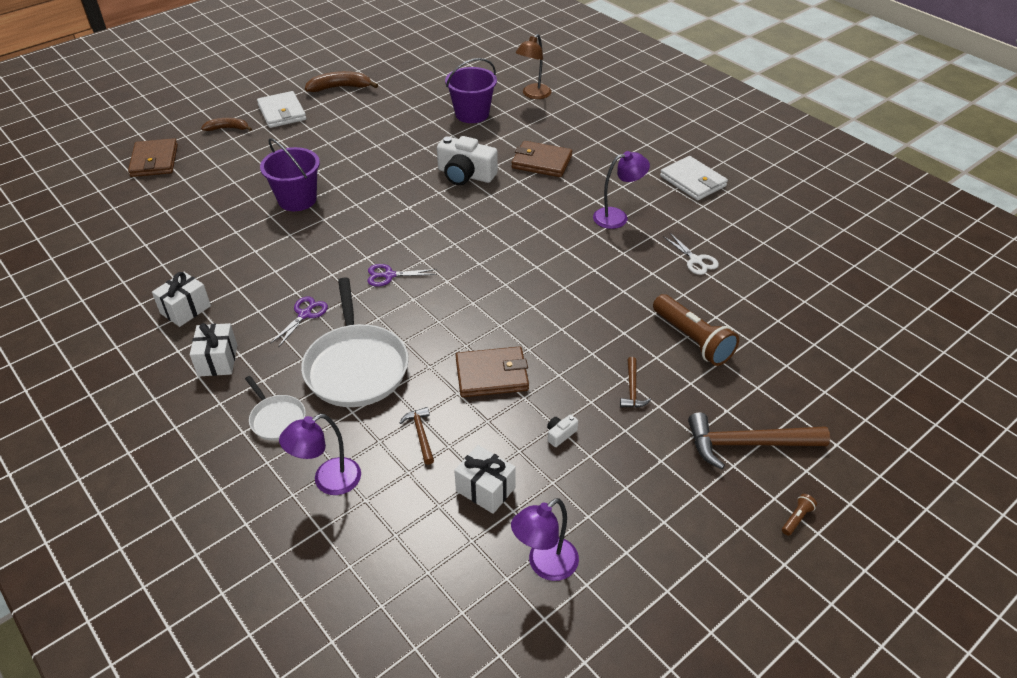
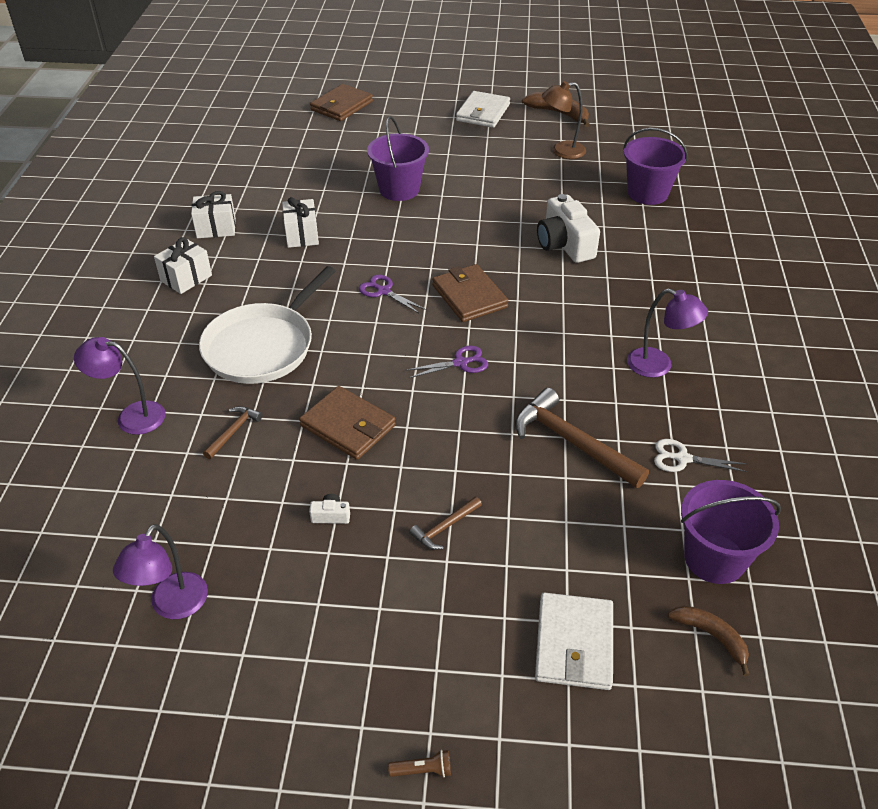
camera: 45 degrees right, 0 degrees up
brown banana [201,118,252,131] -> brown banana moved to [668,606,750,676]
white pan [245,376,306,441] -> none
purple scissors [270,296,328,348] -> purple scissors moved to [405,346,488,378]
white gift [454,445,516,514] -> white gift moved to [282,197,319,248]
purple lamp [511,498,579,581] -> purple lamp turned 75 degrees counterclockwise [113,524,208,619]
brown wallet [512,141,572,177] -> brown wallet moved to [432,264,508,322]
brown lamp [516,34,551,99] -> brown lamp moved to [542,81,586,159]
brown flashlight [653,294,739,366] -> none
white wallet [660,156,728,201] -> white wallet moved to [535,592,613,690]
white scissors [663,233,719,275] -> white scissors turned 90 degrees clockwise [654,439,748,472]
brown hammer [688,412,830,469] -> brown hammer moved to [515,388,649,488]
none -> purple bucket [681,480,781,584]

